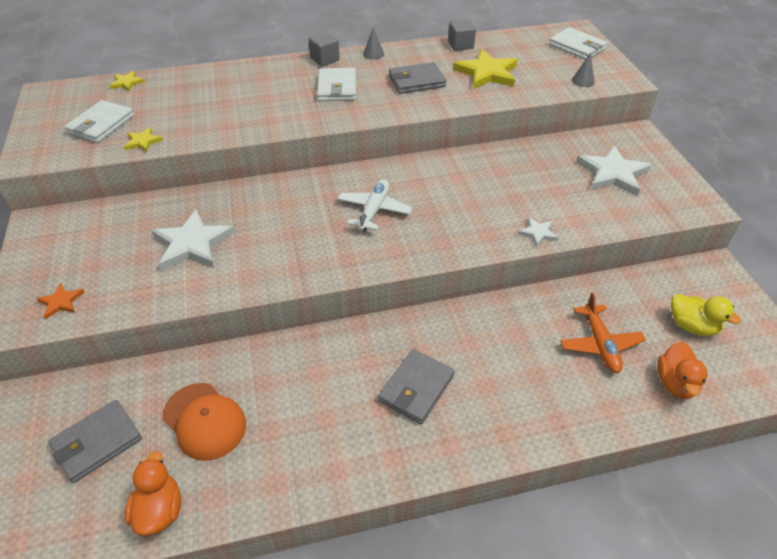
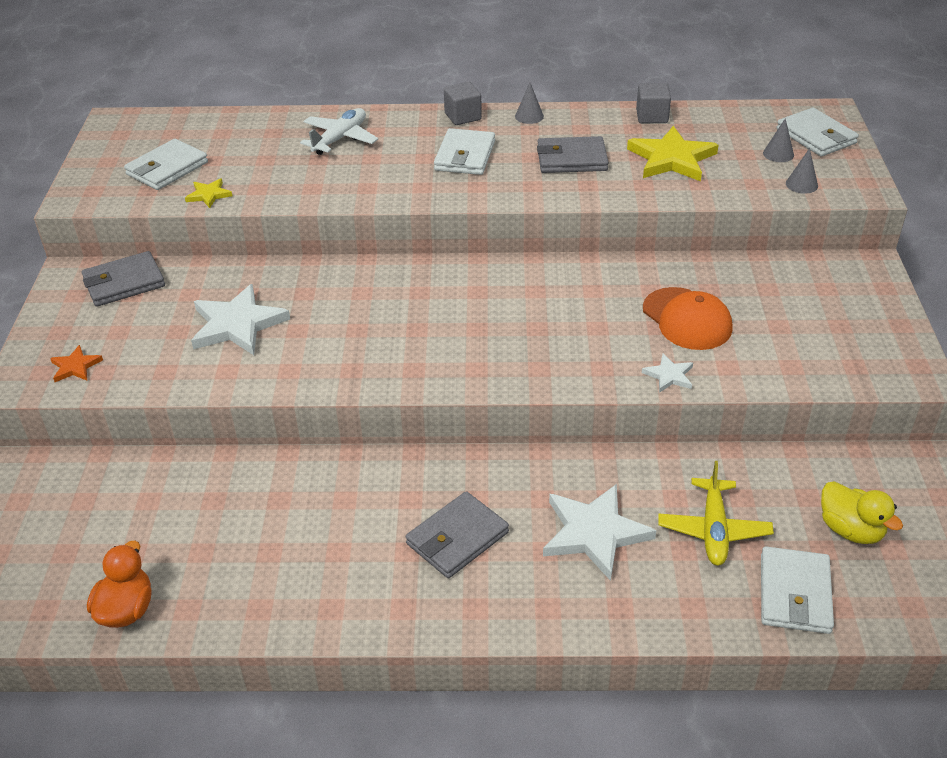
camera: 15 degrees right, 5 degrees down
grey wallet [49,400,142,483] -> grey wallet moved to [82,251,165,307]
yellow star [109,71,145,92] -> none
orange cap [162,383,246,461] -> orange cap moved to [643,287,732,350]
white plane [338,179,412,231] -> white plane moved to [300,108,378,155]
orange plane [560,293,646,373] -> yellow plane [658,461,774,566]
white star [576,145,652,196] -> white star moved to [543,484,657,581]
orange duck [657,342,707,399] -> white wallet [761,546,834,634]
none -> grey cone [763,118,794,162]

